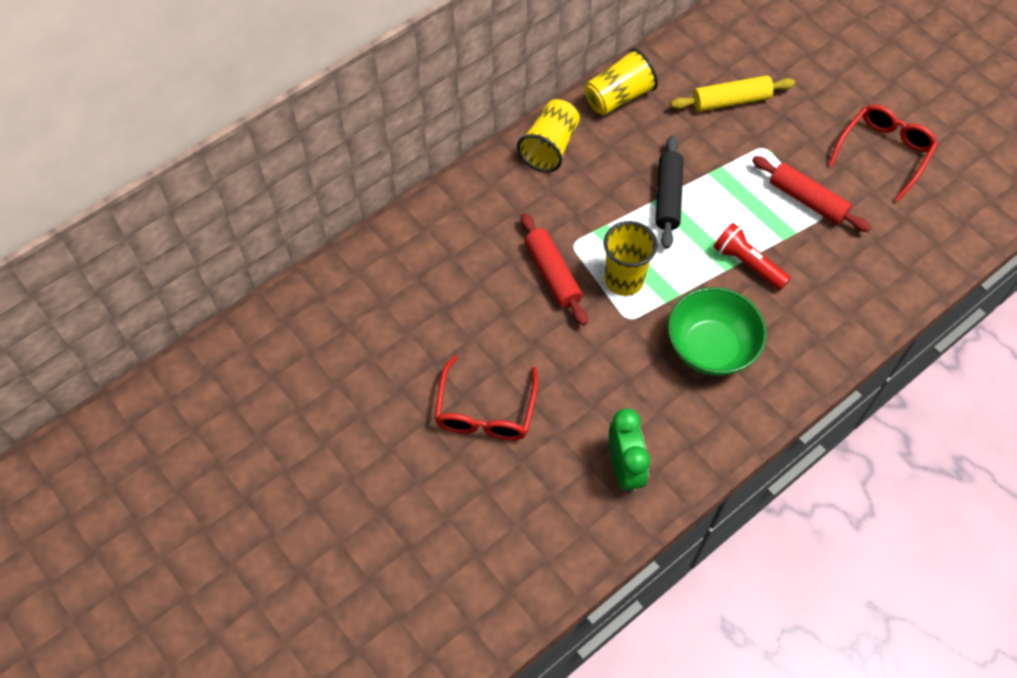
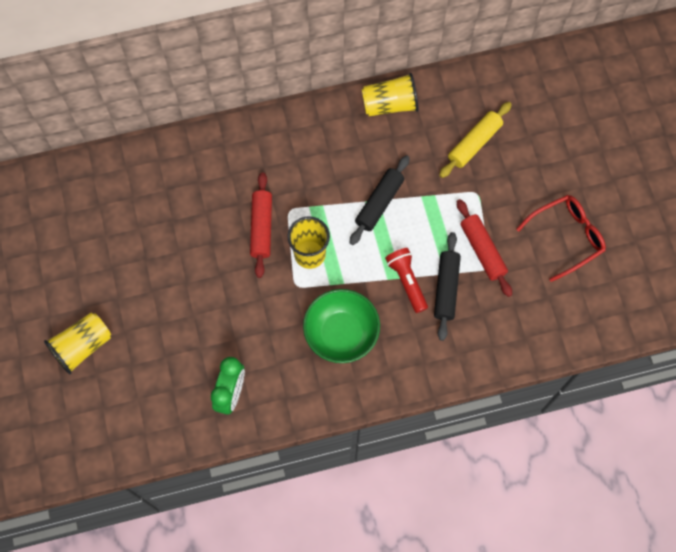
camera: 25 degrees right, 10 degrees up
red glasses [434,355,539,440] -> none
yellow cup [517,99,580,172] -> yellow cup moved to [44,313,111,374]
yellow rolling pin [670,75,795,112] -> yellow rolling pin turned 60 degrees counterclockwise [439,102,512,178]
none -> black rolling pin [434,232,461,341]

